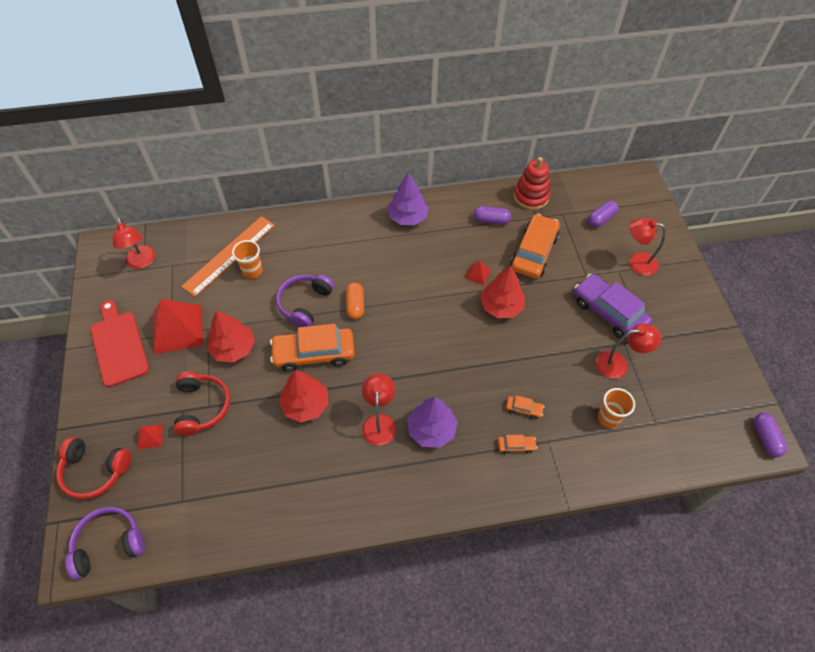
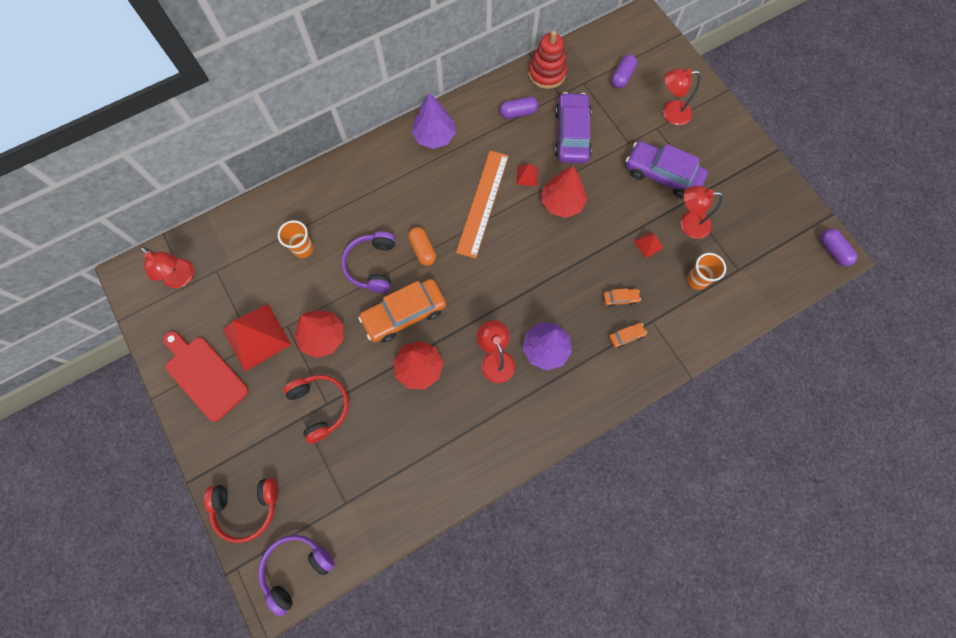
camera: 20 degrees left, 15 degrees up
red pyramid [138,424,163,450] -> red pyramid moved to [633,231,663,258]
orange ruler [181,216,275,297] -> orange ruler moved to [456,151,509,258]
orange car [511,214,560,279] -> purple car [555,92,592,163]
red lamp [596,323,661,379] -> red lamp turned 150 degrees counterclockwise [681,186,723,239]

